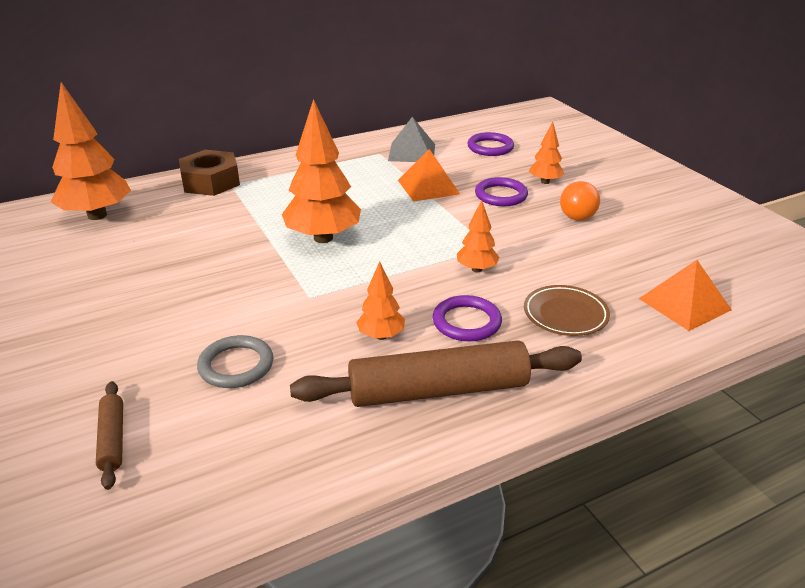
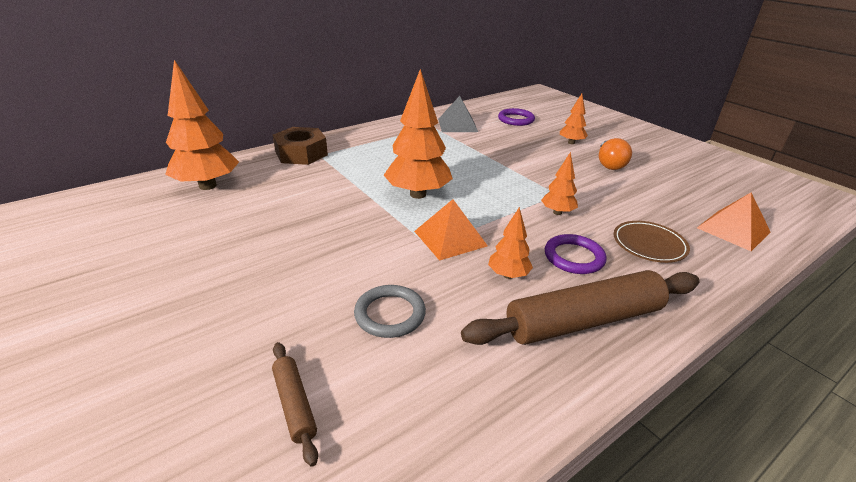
camera: 10 degrees left, 0 degrees up
orange pyramid [398,149,460,202] -> orange pyramid moved to [414,199,488,261]
purple ring [475,177,528,206] -> none

